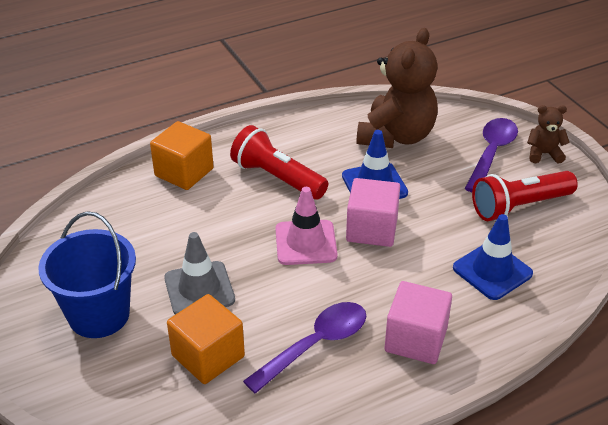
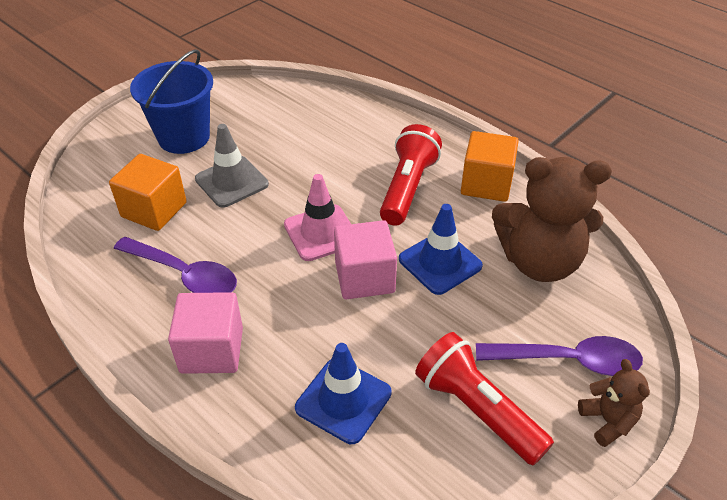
camera: 70 degrees right, 5 degrees up
orange cube [150,121,214,190] -> orange cube moved to [461,131,519,202]

